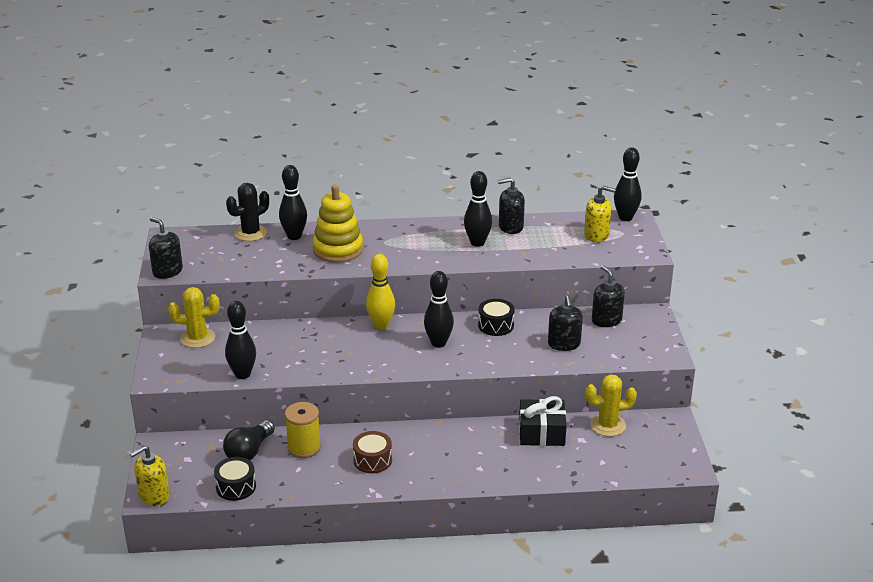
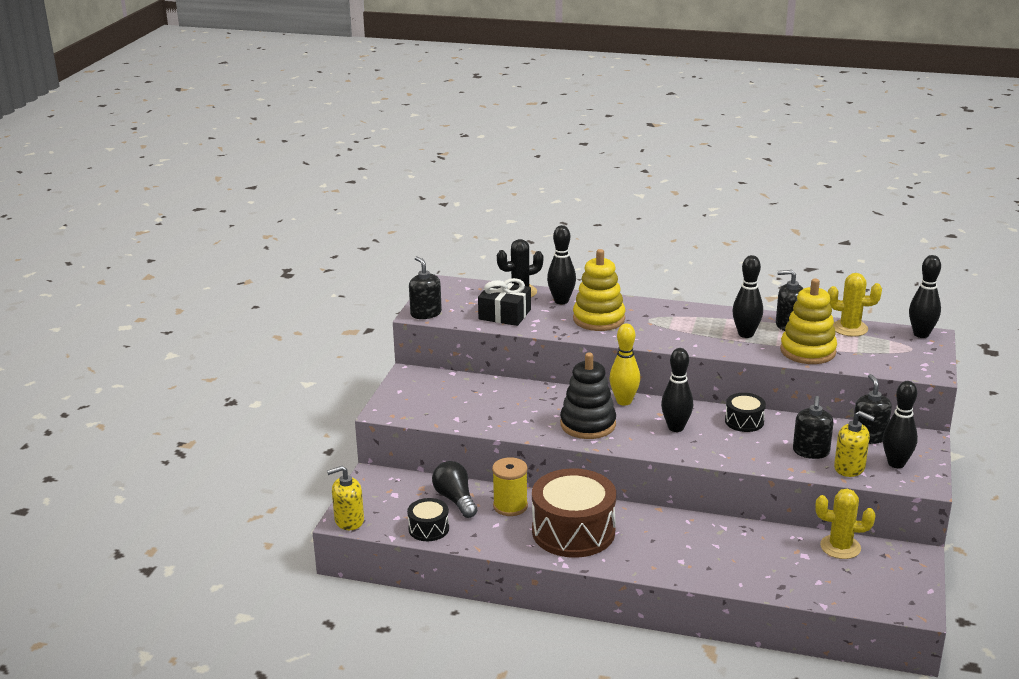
camera: 20 degrees right, 5 degrees down
yellow cactus [168,287,220,348] -> yellow cactus moved to [828,273,882,337]
black light bulb [223,420,275,460] -> black light bulb turned 105 degrees clockwise [432,461,477,518]
black bowling pin [225,301,256,379] -> black bowling pin moved to [883,381,918,468]
brown drum [353,431,392,473] -> brown drum [532,468,616,558], size x2.04
black gift [519,396,567,446] -> black gift moved to [478,278,531,326]
yellow soap dispenser [584,186,616,242] -> yellow soap dispenser moved to [834,411,875,477]
none -> black stacking toy [560,353,616,439]
none -> yellow stacking toy [780,278,837,364]

